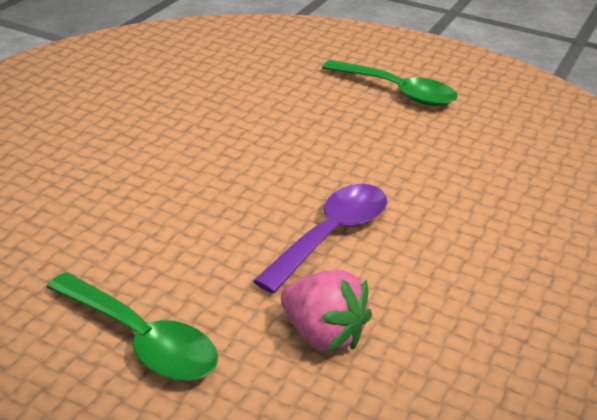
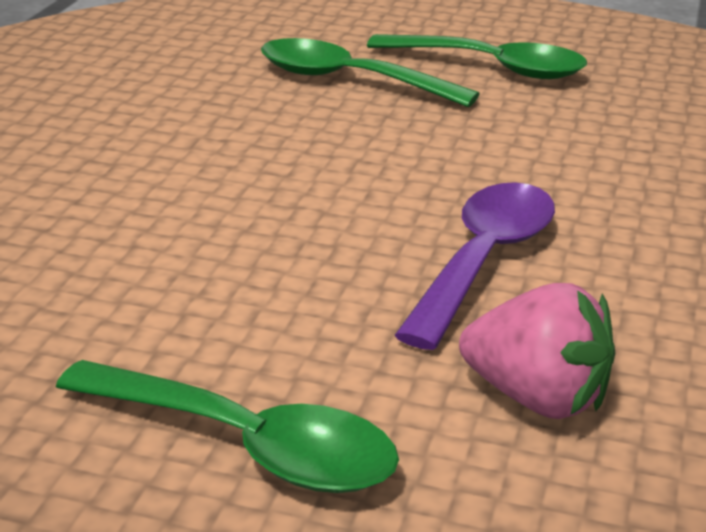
camera: 10 degrees left, 5 degrees down
none -> green spoon [261,38,479,107]

